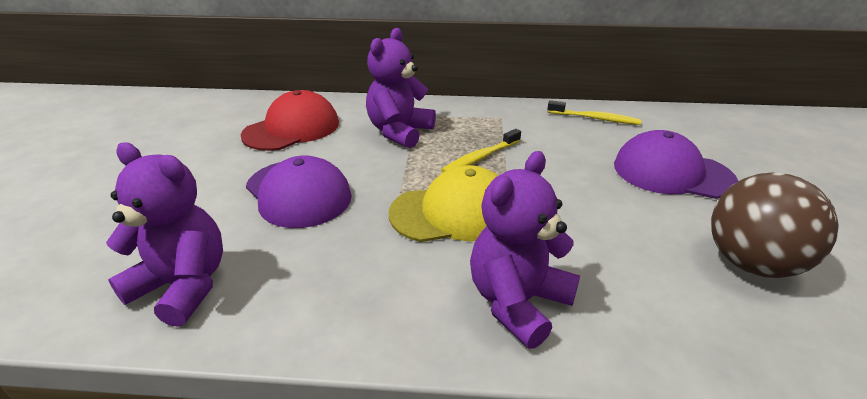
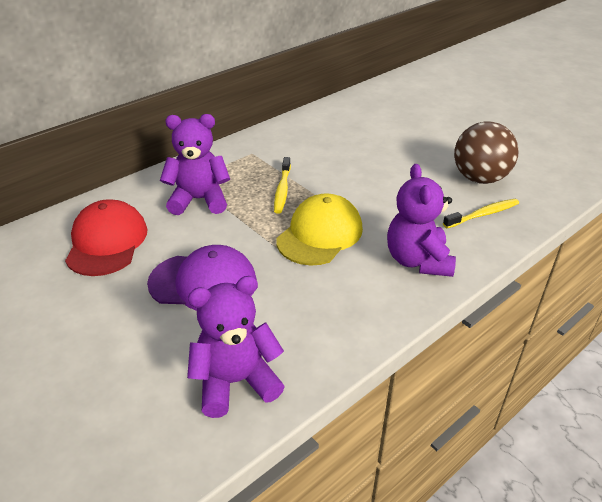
camera: 45 degrees left, 5 degrees up
purple teddy bear [366,28,436,148] -> purple teddy bear turned 105 degrees clockwise [160,114,230,215]
yellow toothbrush [547,100,641,125] -> yellow toothbrush moved to [443,199,519,228]
purple cap [614,130,738,199] -> none

